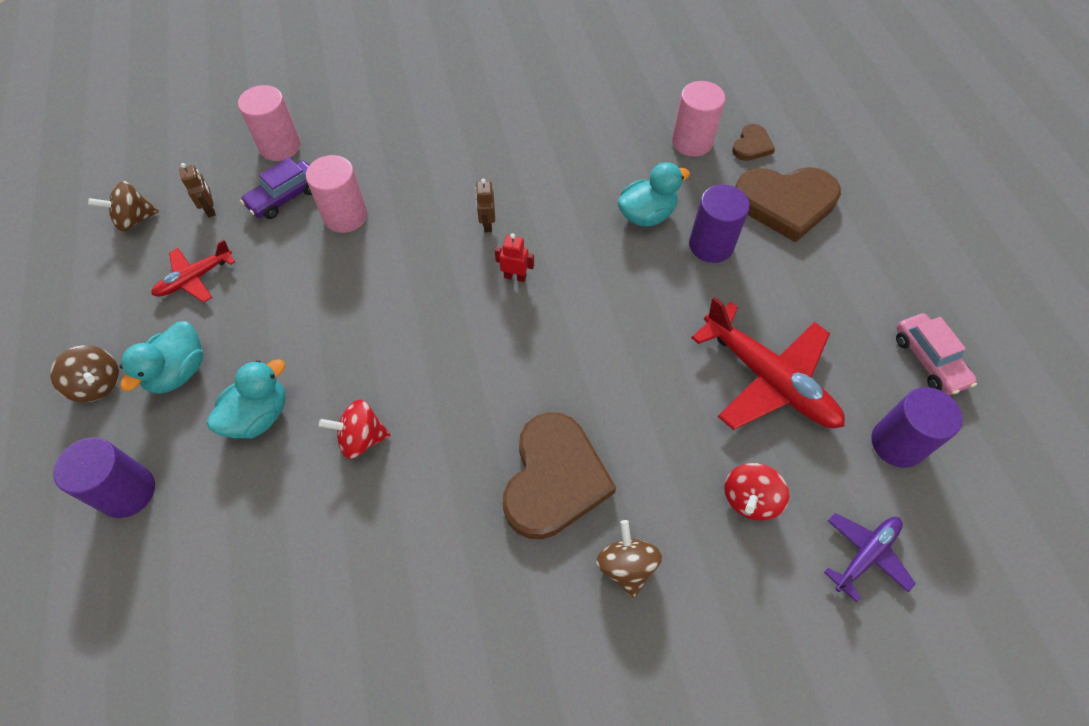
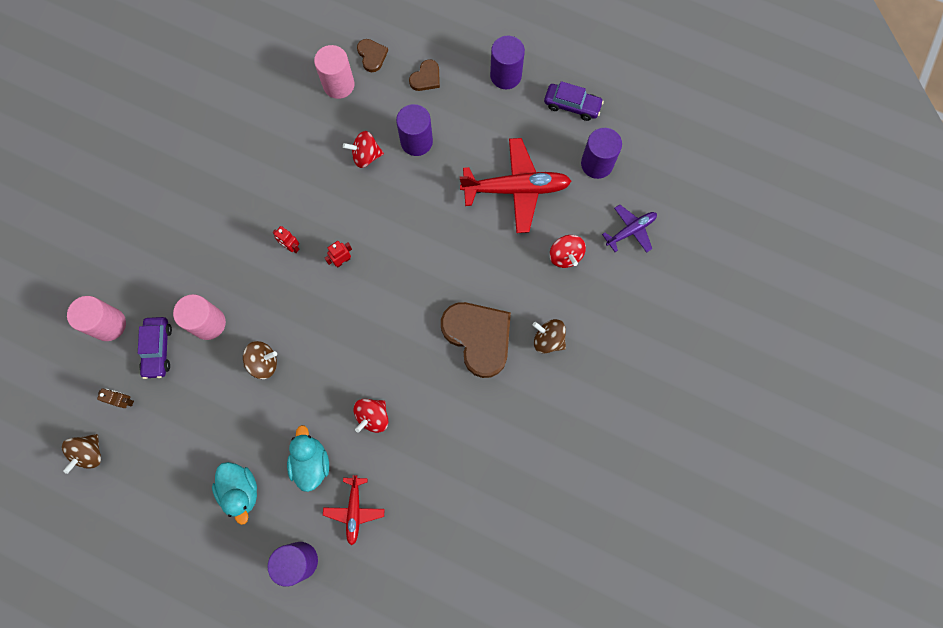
camera: 50 degrees left, 15 degrees up
brown spinning top [50,345,119,402] -> brown spinning top moved to [243,341,277,379]
red plane [151,240,235,303] -> red plane moved to [323,475,385,546]
brown robot [476,179,495,233] -> red robot [272,226,299,253]
turquoise duck [618,162,690,226] -> red spinning top [343,131,384,168]
brown heart [735,167,841,243] -> brown heart [409,59,440,91], size x0.48
purple plane [824,513,916,602] -> purple plane turned 60 degrees clockwise [602,205,657,253]
pink car [896,313,977,395] -> purple car [544,81,604,121]
none -> purple cylinder [490,35,525,89]

